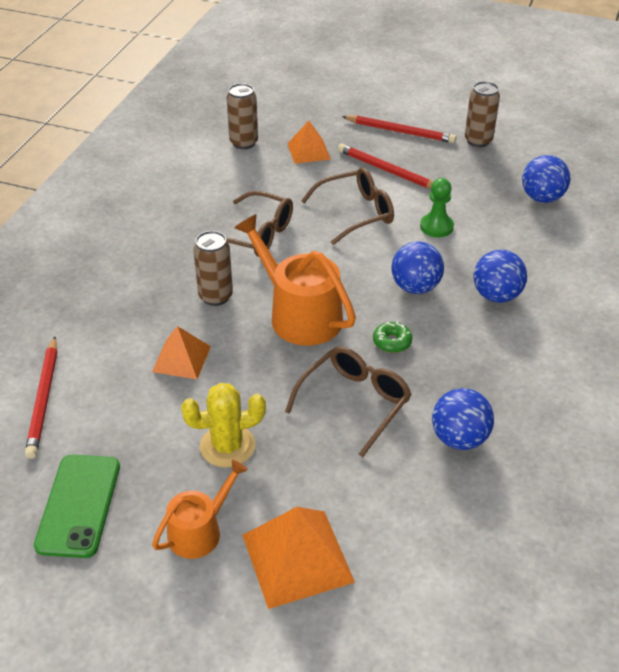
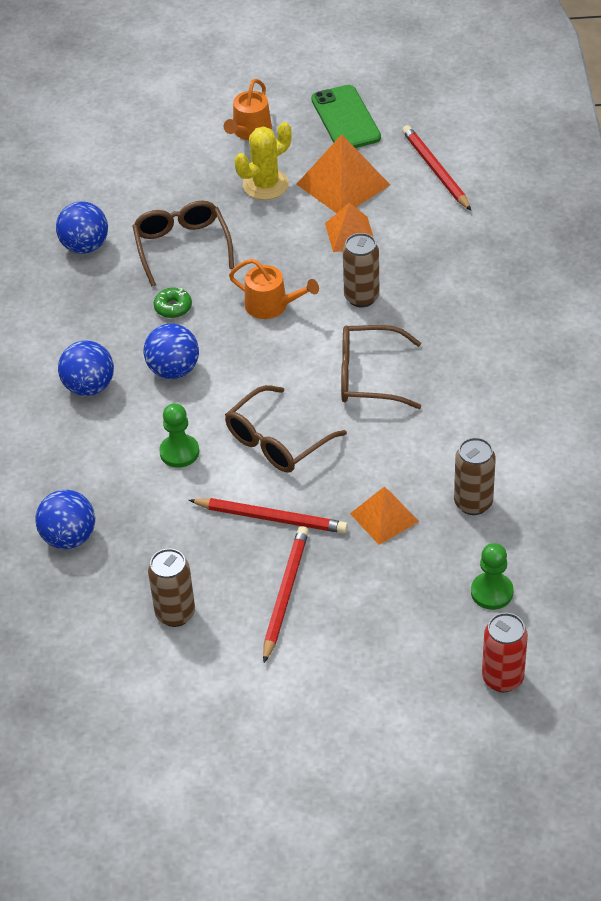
camera: 160 degrees right, 5 degrees up
orange watering can [234,214,356,346] -> orange watering can [229,259,319,319], size x0.59
orange pyramid [242,507,355,609] -> orange pyramid moved to [296,134,390,213]
brown glasses [285,346,412,457] -> brown glasses turned 150 degrees clockwise [133,201,234,287]
red pencil [342,115,456,143] -> red pencil turned 105 degrees clockwise [263,526,309,663]
none -> green pawn [471,543,514,610]
none -> red can [482,613,528,692]

